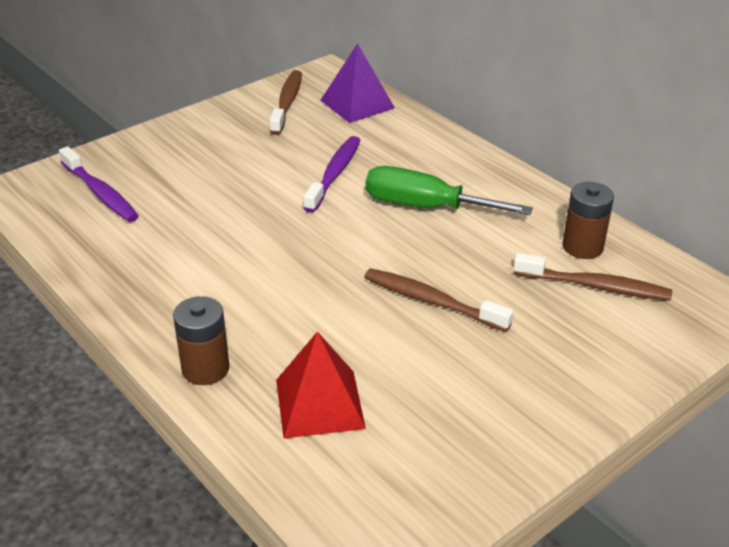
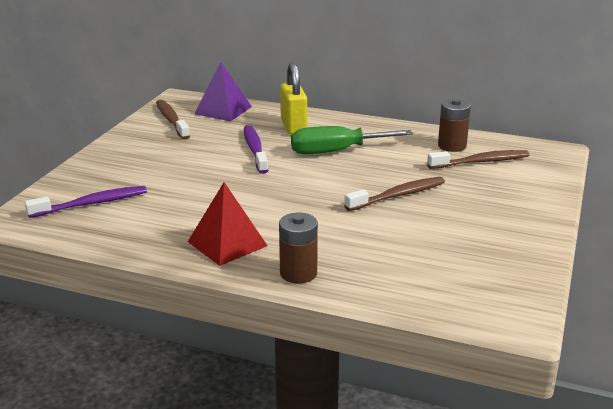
camera: 30 degrees left, 10 degrees down
purple toothbrush [59,146,139,222] -> purple toothbrush turned 45 degrees counterclockwise [25,186,147,218]
red pyramid [276,331,366,438] -> red pyramid moved to [188,182,268,266]
brown toothbrush [364,268,514,332] -> brown toothbrush turned 150 degrees clockwise [344,177,445,211]
none -> yellow padlock [280,63,307,135]

